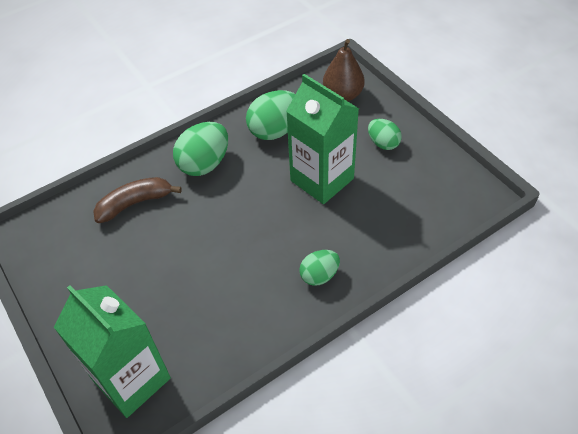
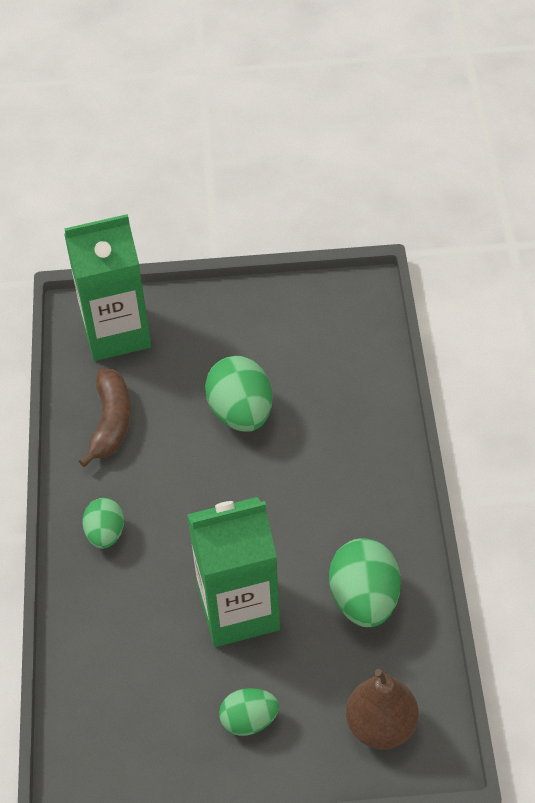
camera: 120 degrees right, 0 degrees up
brown banana [93,177,182,223] -> brown banana moved to [79,369,131,467]
green egg [173,122,228,176] -> green egg moved to [205,356,272,432]

